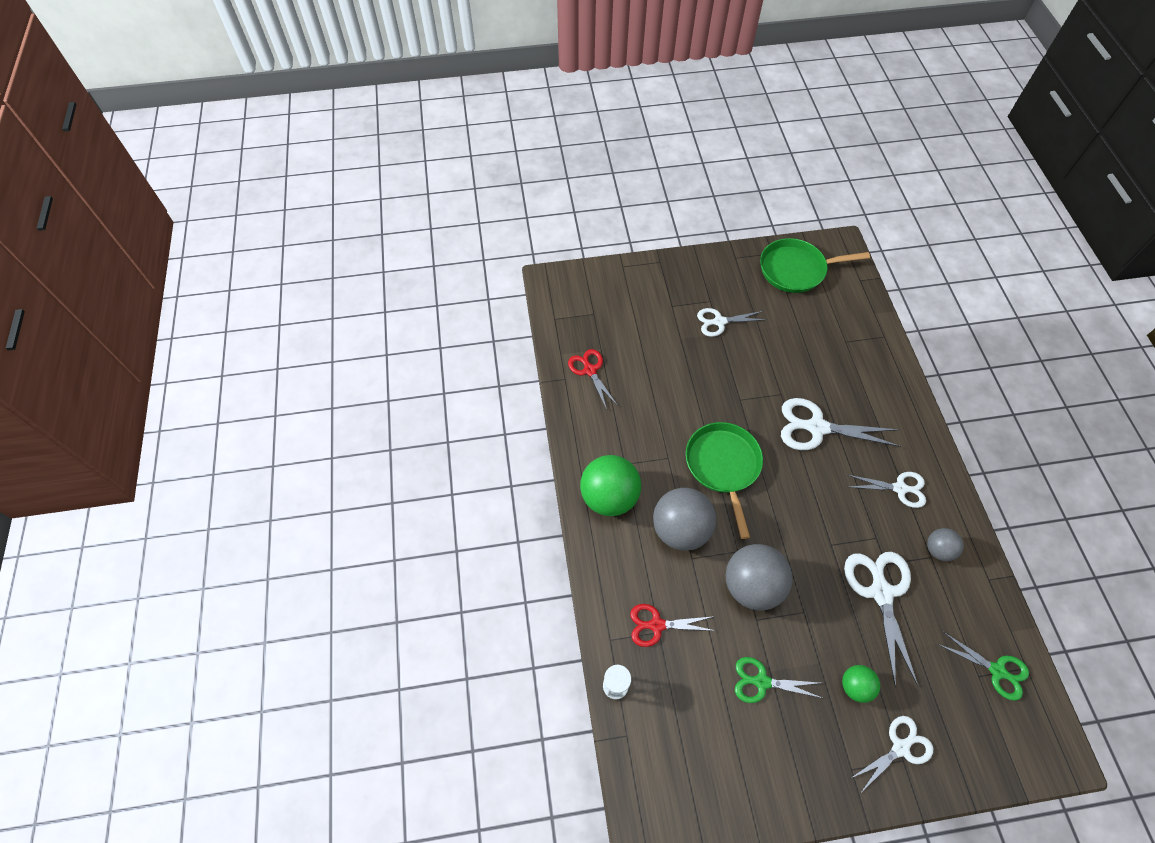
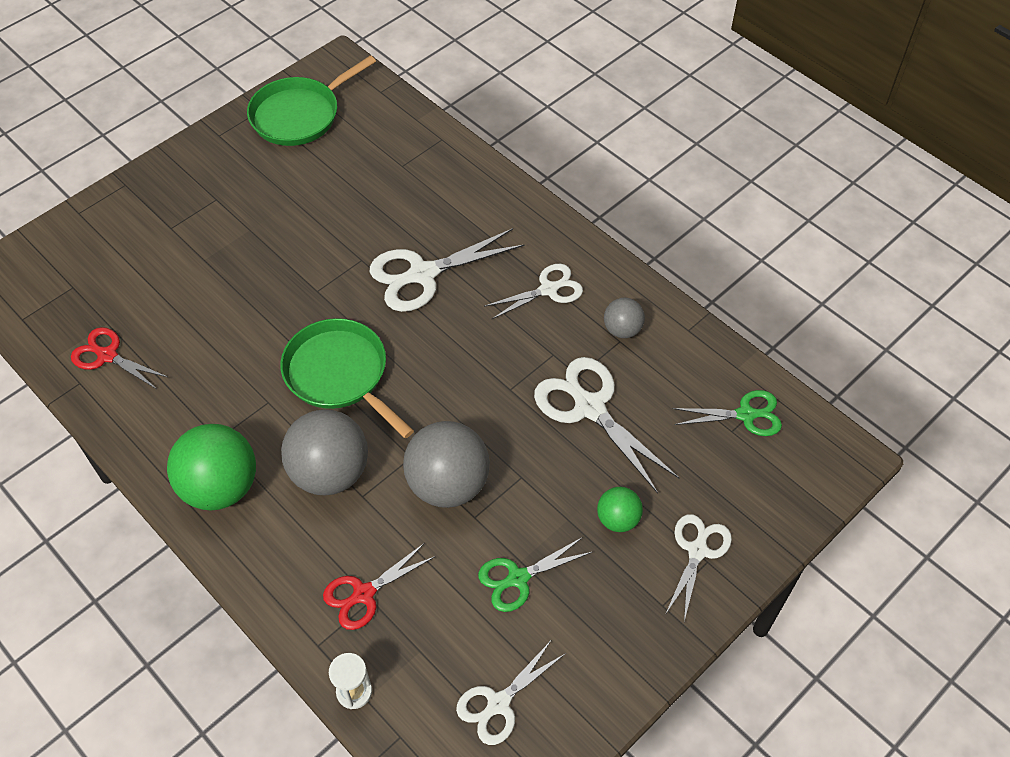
camera: 35 degrees left, 5 degrees down
white scissors [697,308,767,337] -> white scissors moved to [456,641,566,745]

